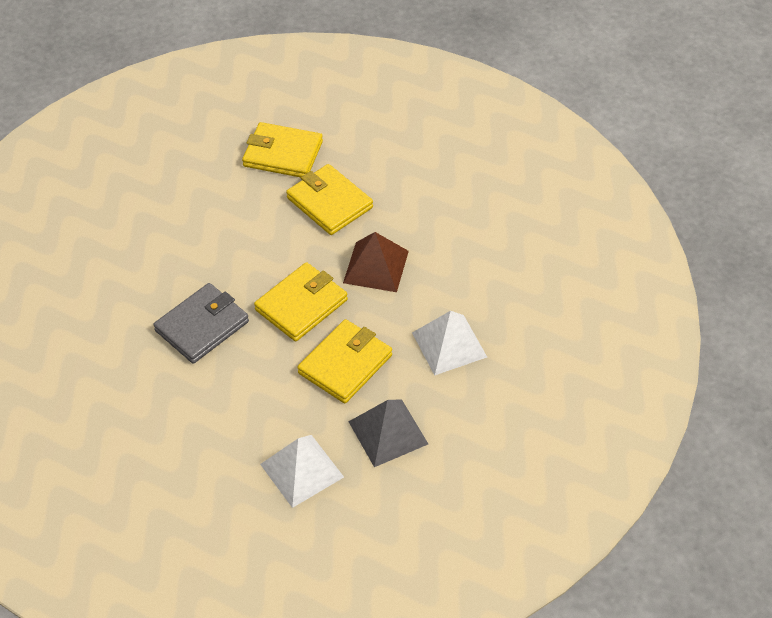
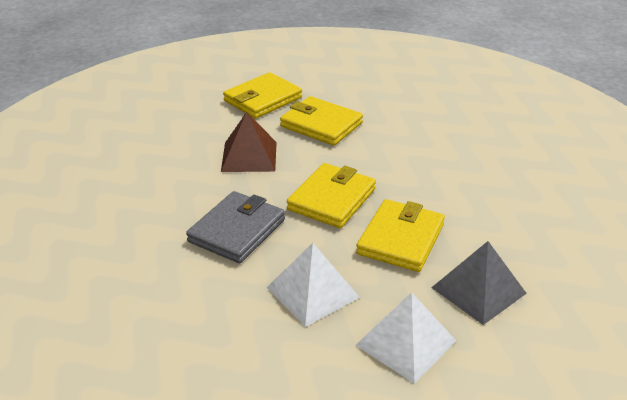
camera: 15 degrees left, 15 degrees down
yellow wallet [242,122,323,178] -> yellow wallet turned 45 degrees counterclockwise [223,72,302,119]
brown pyramid [343,232,409,292] -> brown pyramid moved to [221,112,277,172]
white pyramid [412,311,487,376] -> white pyramid moved to [267,243,360,327]

